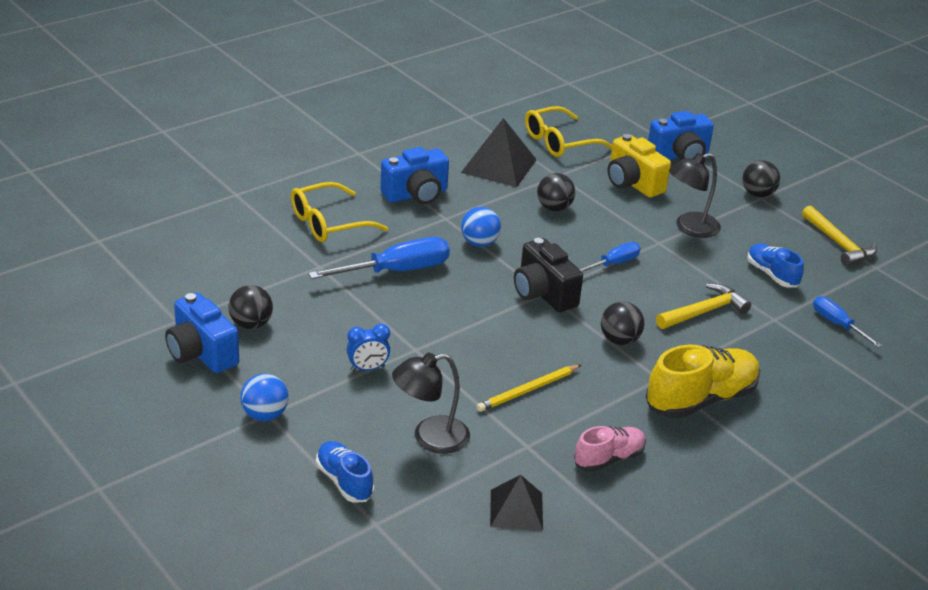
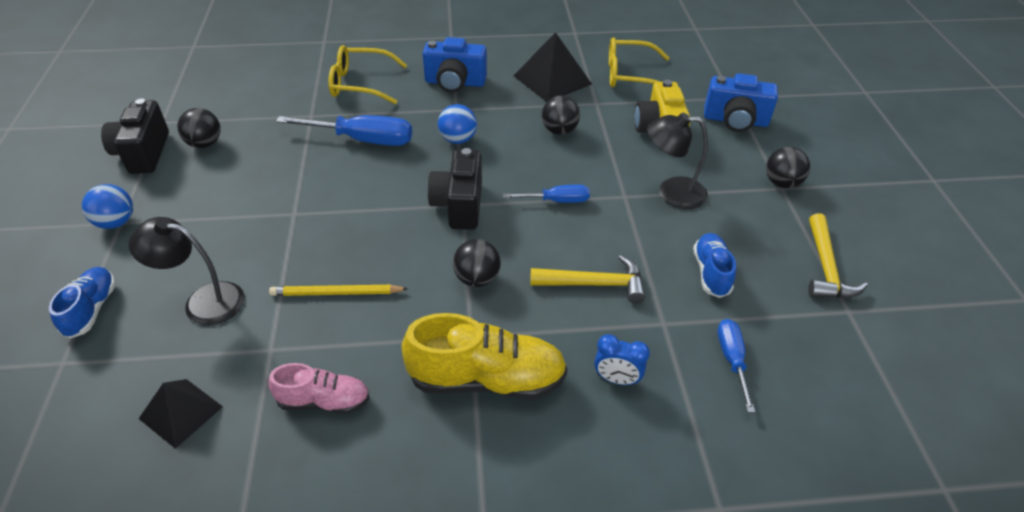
camera: 35 degrees right, 10 degrees up
blue camera [165,293,239,373] -> black camera [101,99,169,174]
blue clock [347,324,390,371] -> blue clock moved to [594,334,650,385]

